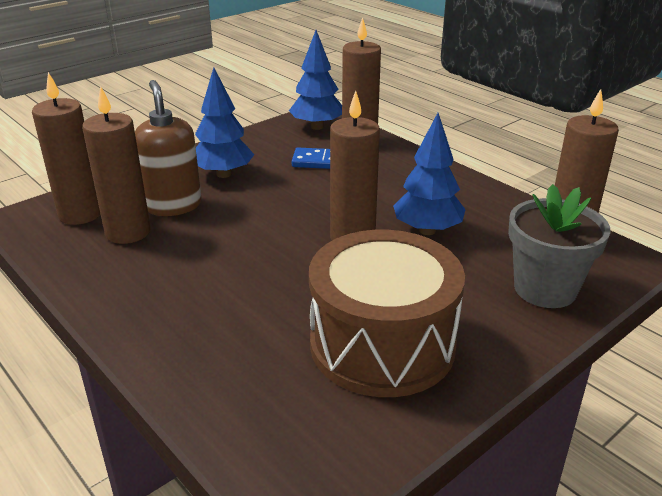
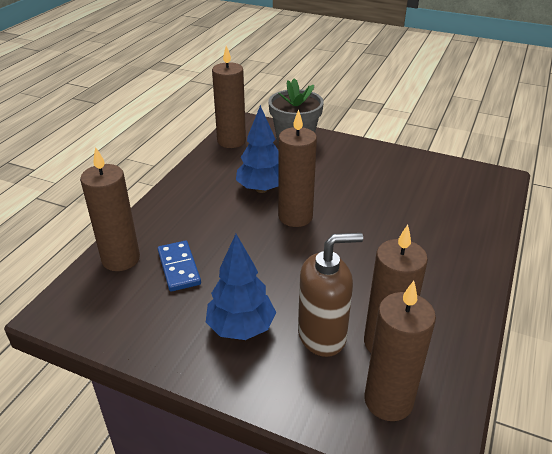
camera: 115 degrees left, 5 degrees up
brown soap dispenser [135,80,202,216] -> brown soap dispenser turned 150 degrees counterclockwise [298,233,363,357]
blue tree [289,30,342,130] -> none
brown drum [309,230,465,397] -> none

